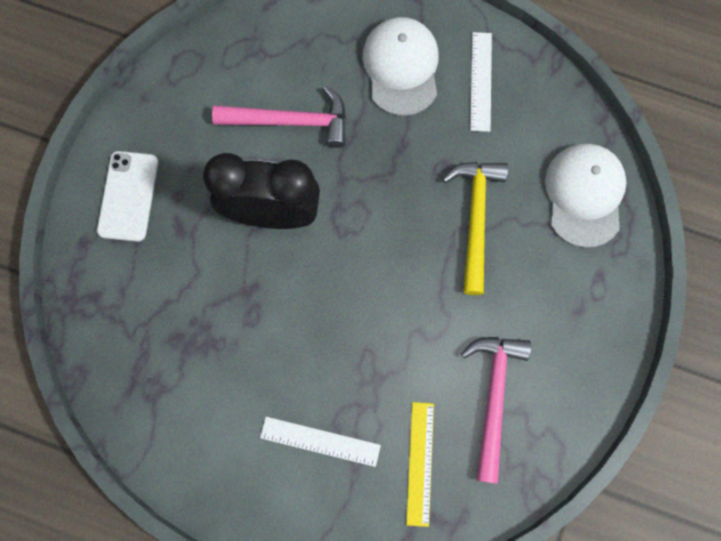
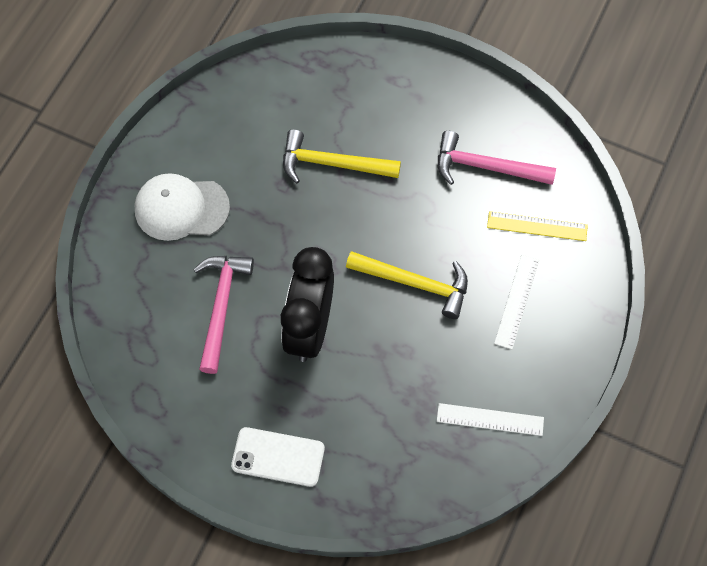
camera: 85 degrees left, 10 degrees down
white ruler [470,32,492,132] -> white ruler moved to [437,403,544,436]
white cap [545,144,627,248] -> none
none -> yellow hammer [346,251,468,319]

